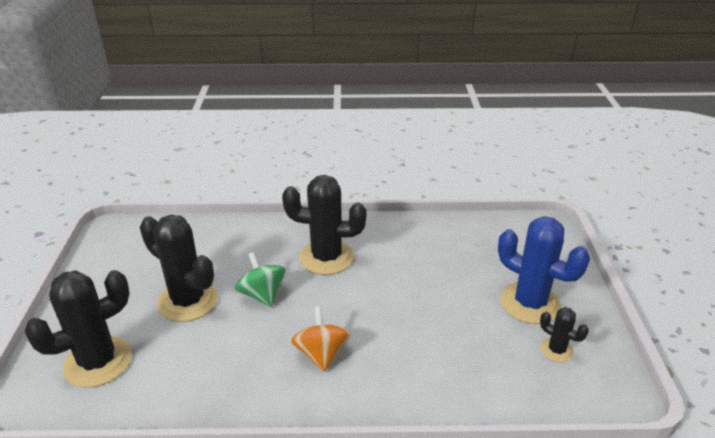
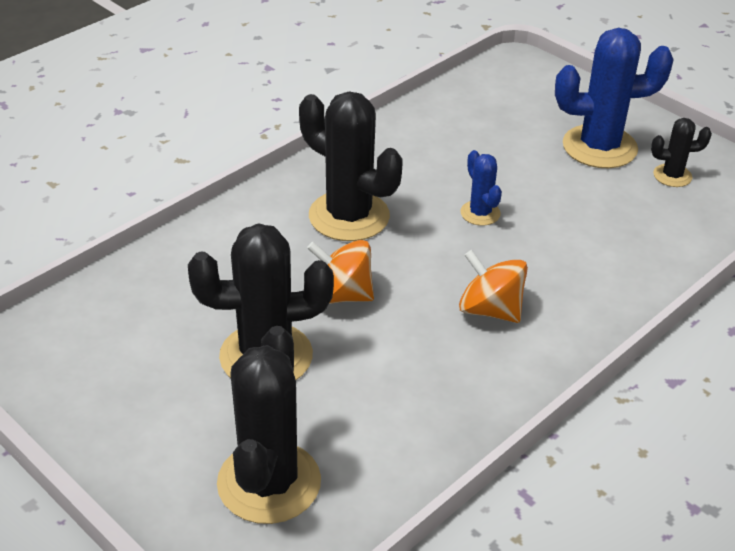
camera: 45 degrees left, 5 degrees up
green spinning top [235,252,286,307] -> orange spinning top [307,240,374,304]
black cactus [282,175,367,275] -> black cactus turned 75 degrees clockwise [299,92,403,241]
none -> blue cactus [460,150,502,226]

